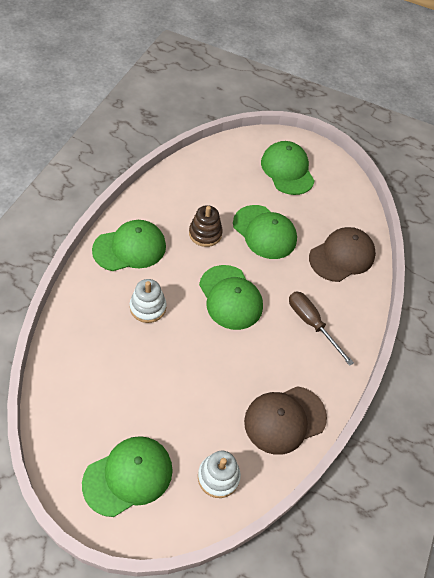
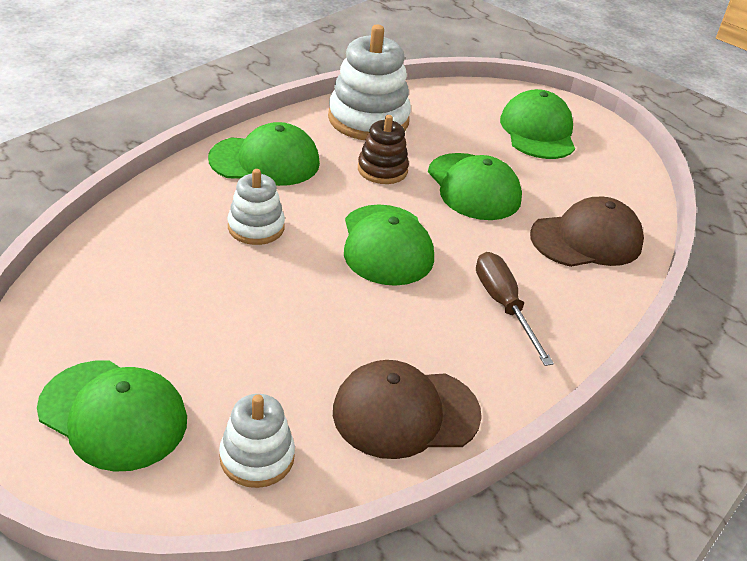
camera: 20 degrees right, 15 degrees down
green cap [82,436,173,517] -> green cap turned 45 degrees clockwise [37,361,187,472]
none -> white stacking toy [328,24,411,140]

